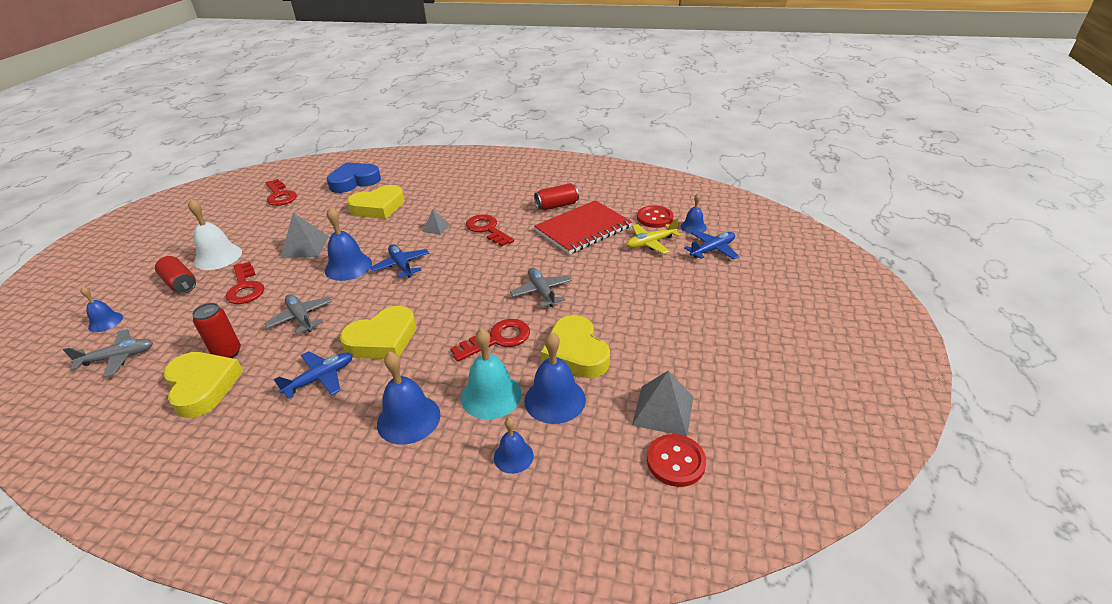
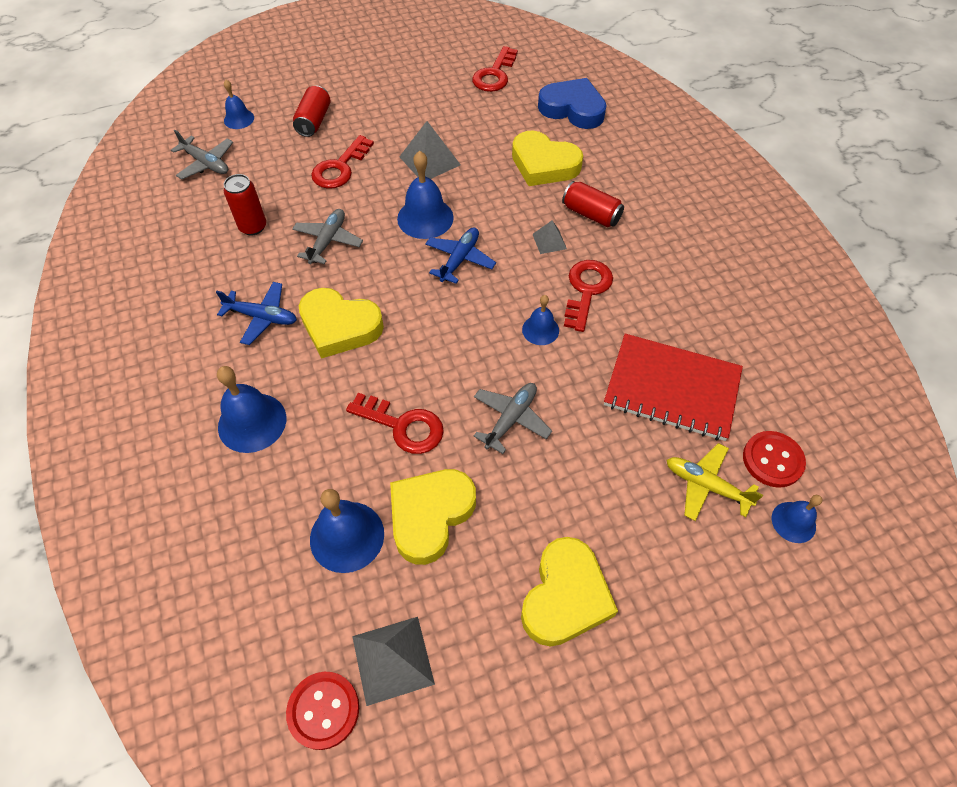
camera: 55 degrees right, 20 degrees up
yellow heart [163,352,243,418] -> yellow heart moved to [521,537,618,647]
white bell [188,199,242,270] -> none
turquoise bell [461,328,522,419] -> none
blue bell [494,418,534,474] -> blue bell moved to [522,295,559,345]
red can [534,183,579,210] -> red can moved to [562,181,624,227]
blue plane [684,230,739,259] -> none

